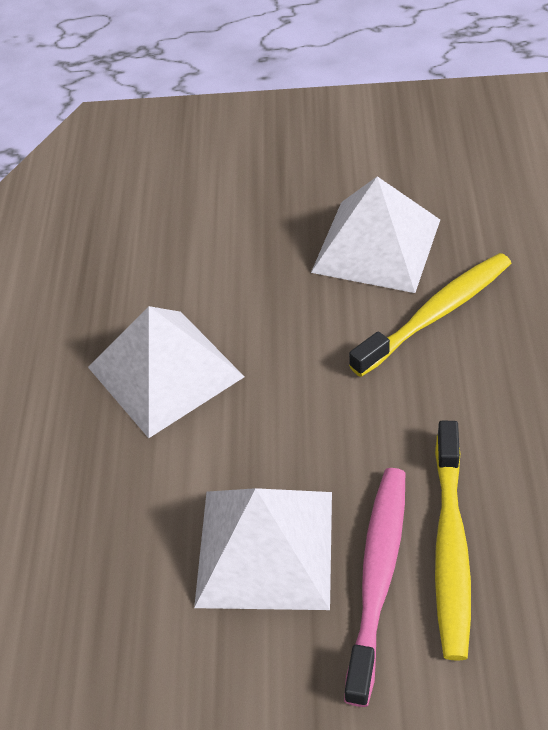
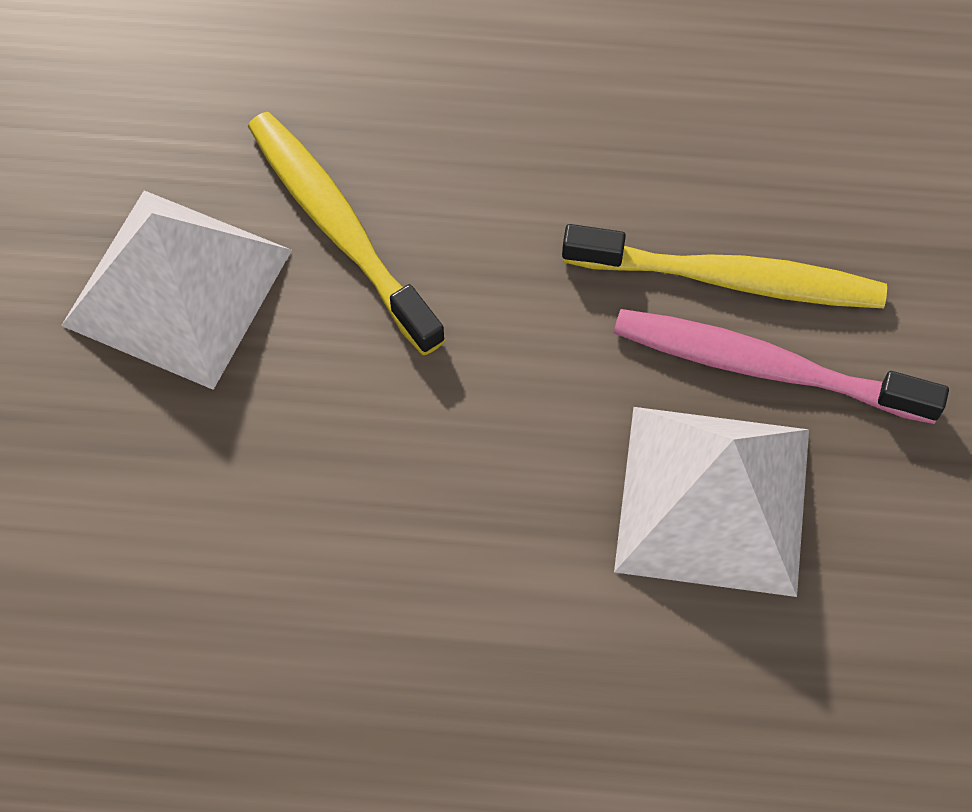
camera: 90 degrees left, 15 degrees up
white pyramid [88,306,245,438] -> none

